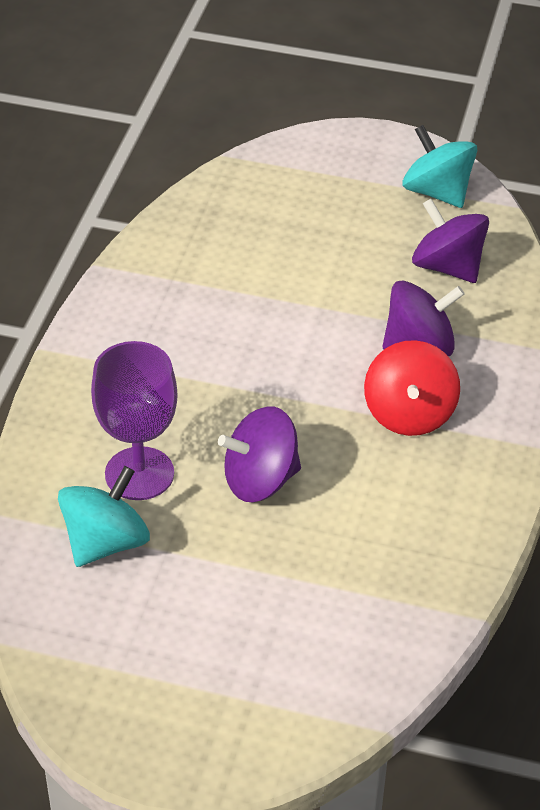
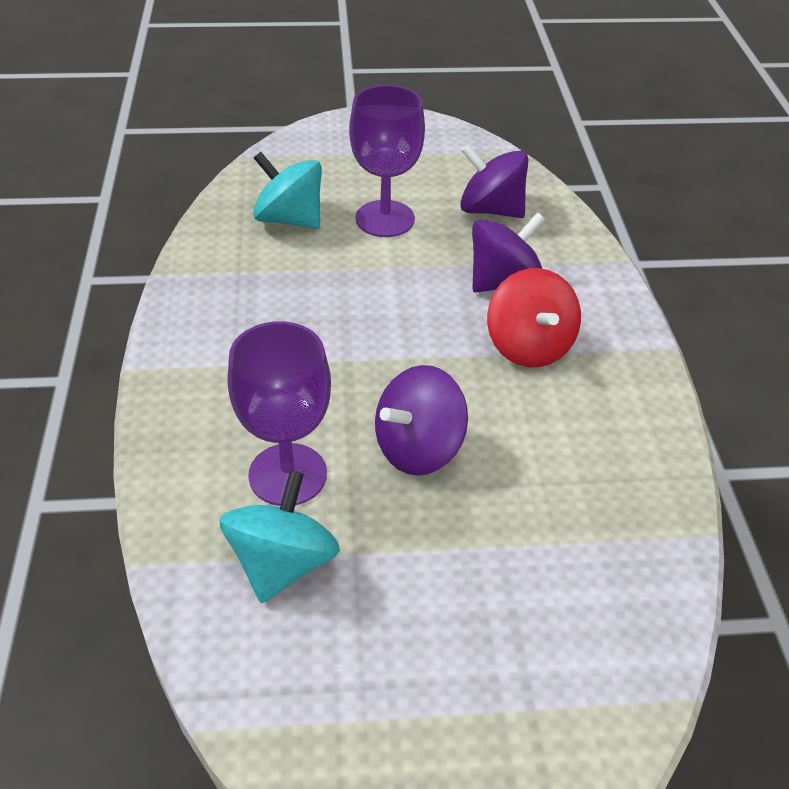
camera: 20 degrees left, 0 degrees up
turquoise spinning top [403,125,477,208] -> turquoise spinning top moved to [253,152,322,229]
none -> purple goblet [349,85,425,237]

